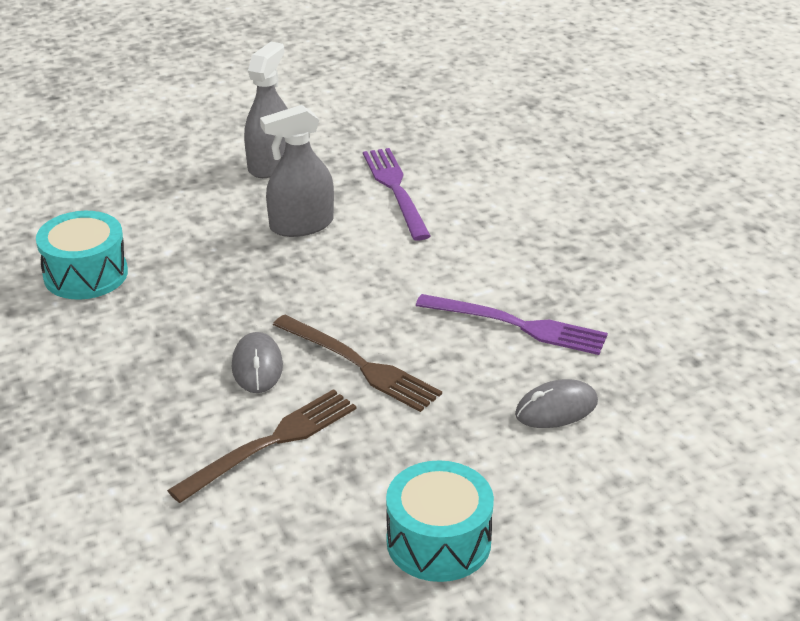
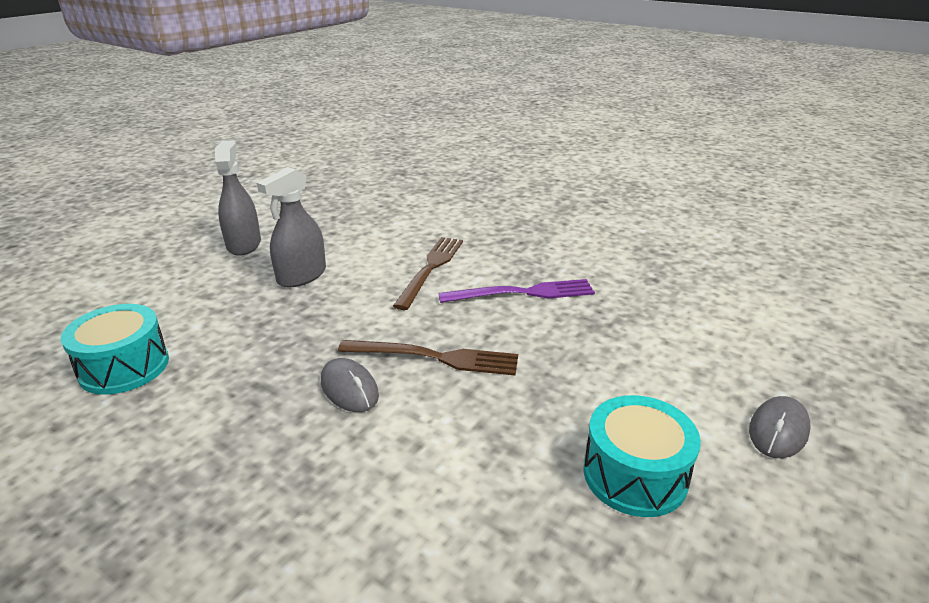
camera: 30 degrees left, 5 degrees down
brown fork [167,389,357,503] -> brown fork moved to [393,237,463,310]
purple fork [363,148,431,241] -> none
grey mouse [515,379,598,428] -> grey mouse moved to [749,396,811,458]

